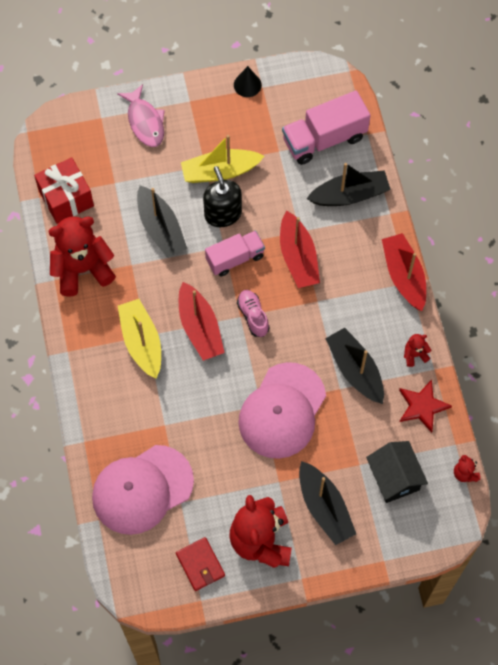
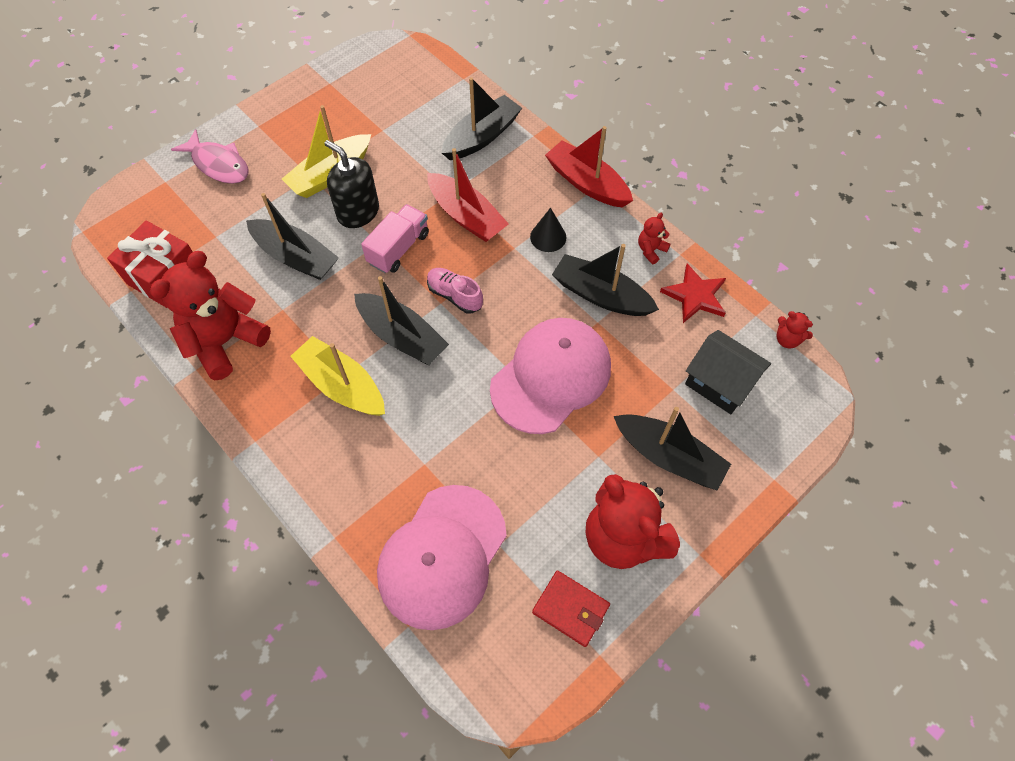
camera: 30 degrees left, 5 degrees down
red boat [179,282,225,361] -> black boat [354,276,449,365]
black cone [234,66,262,97] -> black cone moved to [530,208,566,252]
pink cap [238,362,326,459] -> pink cap turned 135 degrees counterclockwise [490,318,611,434]
pink truck [282,91,371,165] -> none

